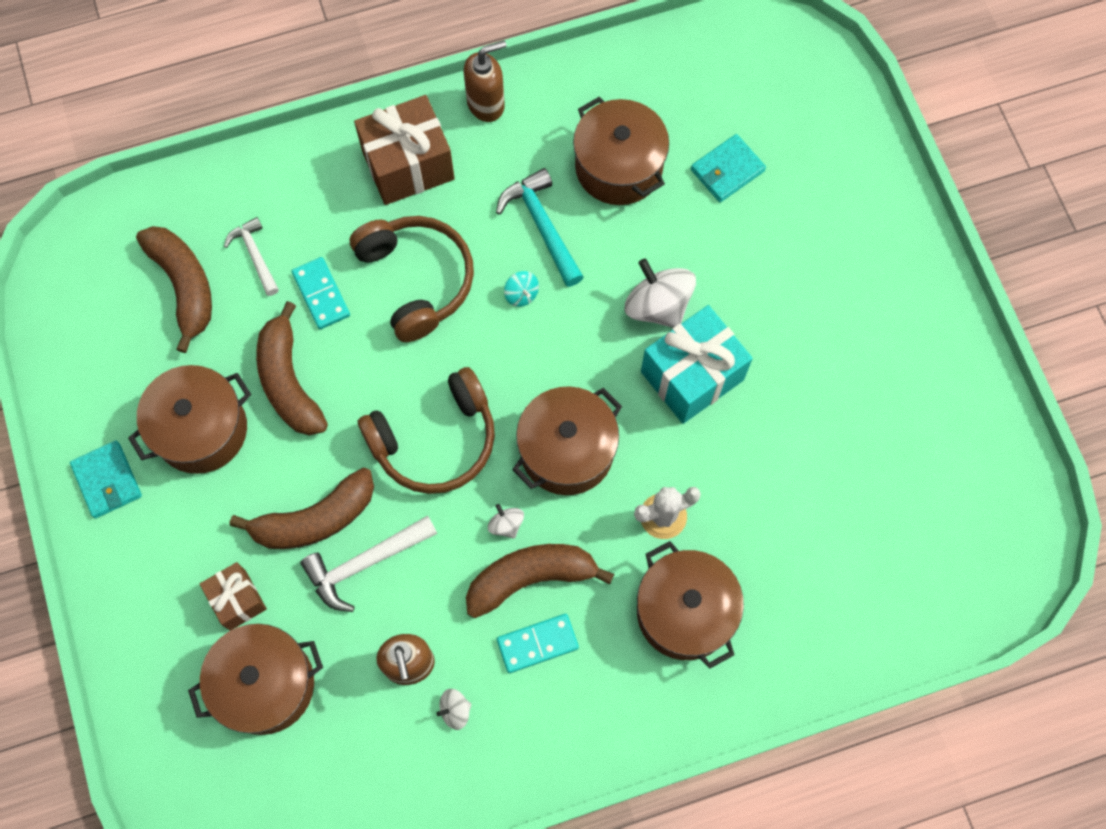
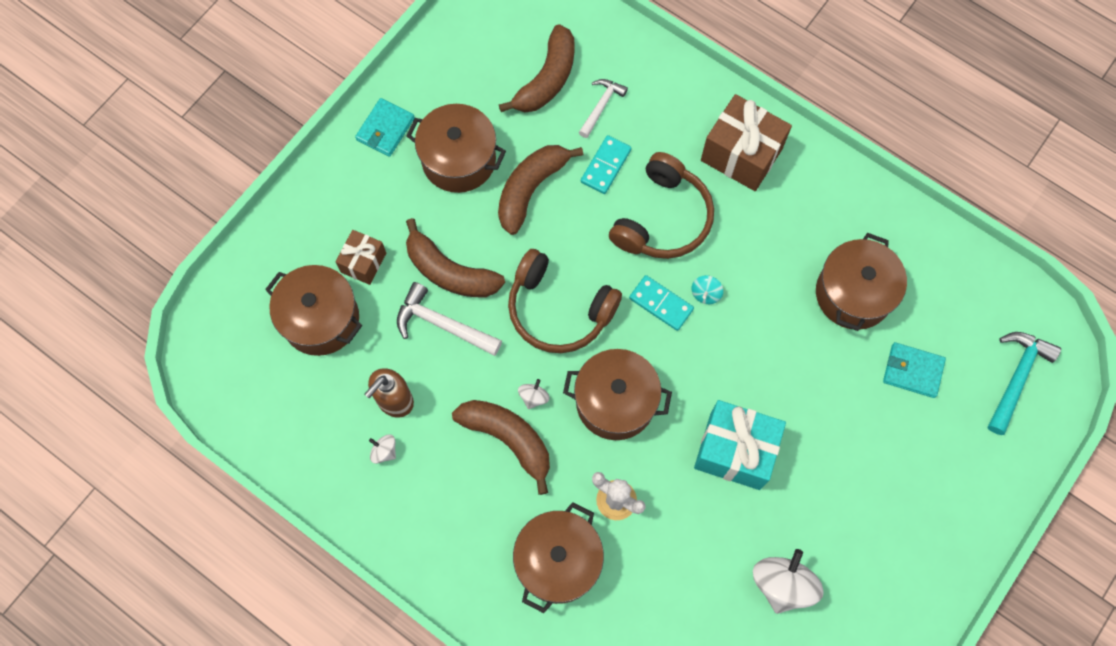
camera: 55 degrees right, 0 degrees up
brown soap dispenser [464,40,507,122] -> none
turquoise hammer [496,168,584,287] -> turquoise hammer moved to [988,332,1061,435]
turquoise domino [497,614,579,673] -> turquoise domino moved to [629,275,694,331]
white spinning top [624,258,696,328] -> white spinning top moved to [753,549,824,614]

